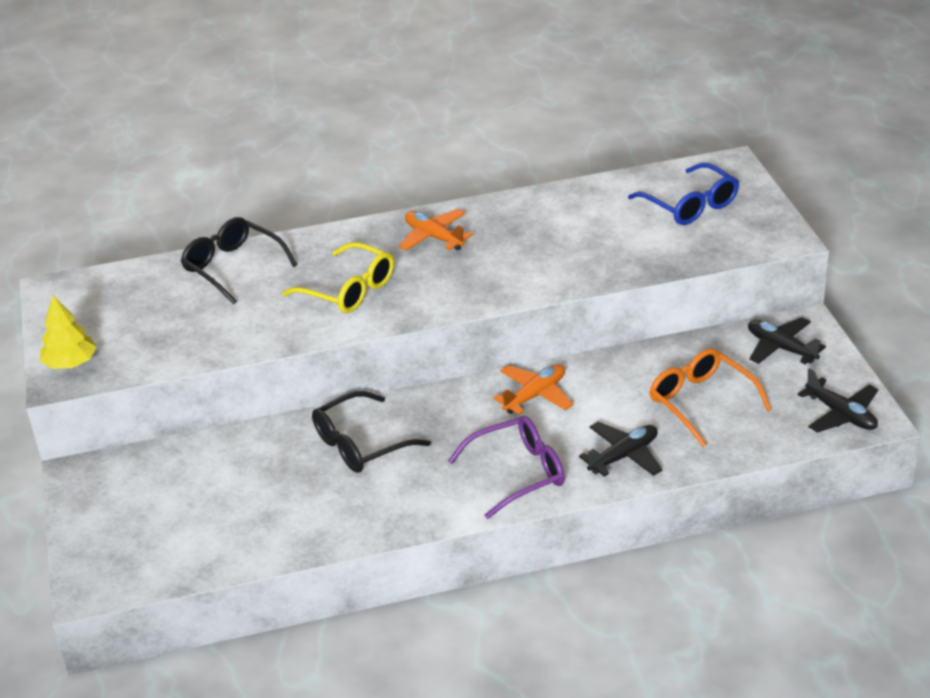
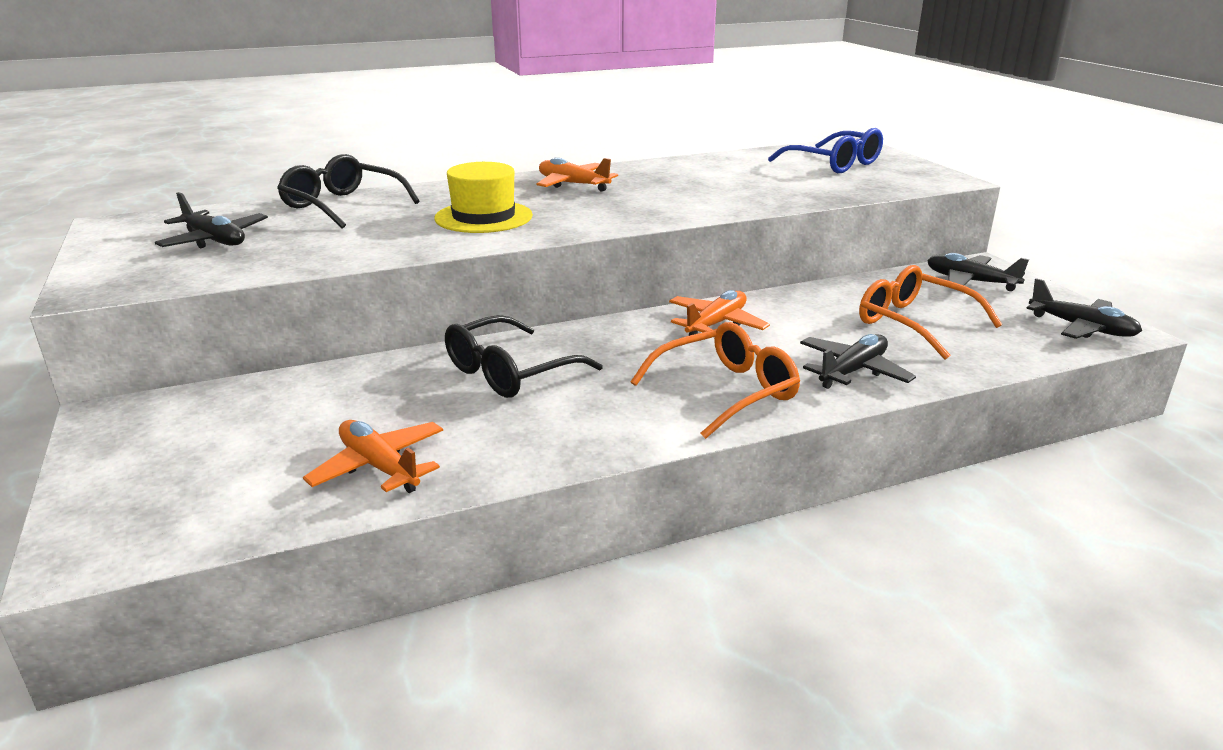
camera: 10 degrees left, 10 degrees down
yellow tree [40,295,97,369] -> none
yellow glasses [282,242,394,313] -> yellow hat [435,162,533,233]
purple glasses [448,416,565,519] -> orange glasses [630,322,800,439]
none -> black plane [155,192,268,248]
none -> orange plane [303,420,443,493]

